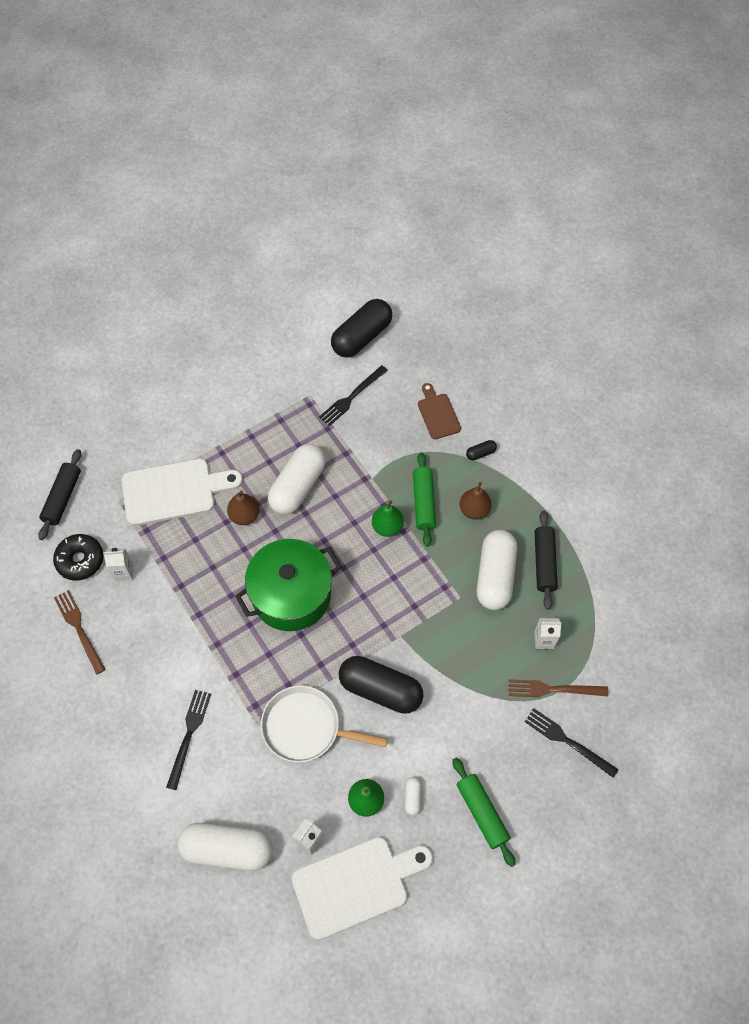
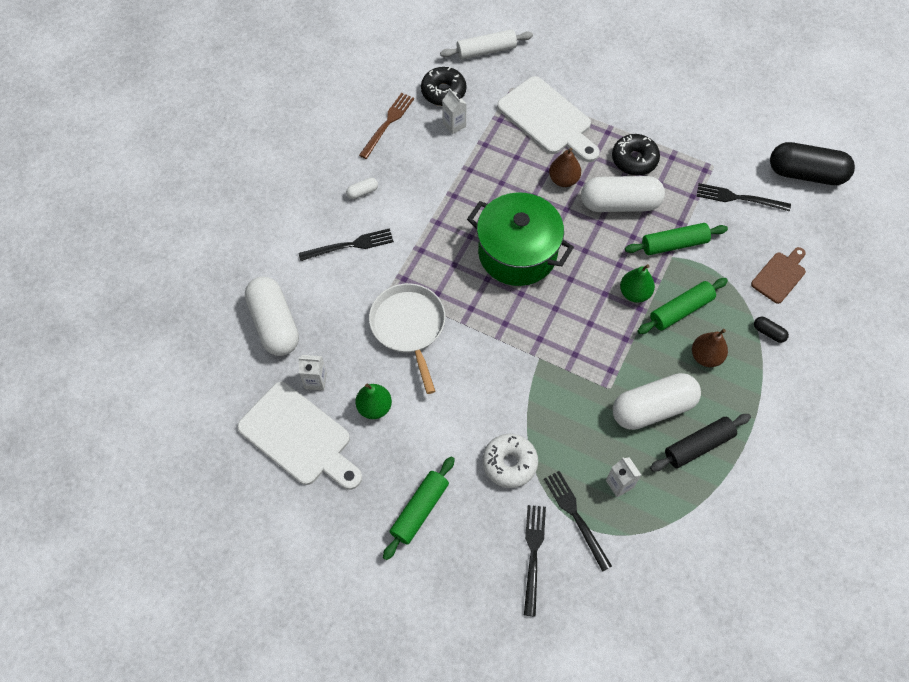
camera: 60 degrees right, 0 degrees up
black rolling pin [38,449,81,540] -> white rolling pin [440,29,533,60]
black capsule [339,656,423,714] -> none
white capsule [405,777,421,816] -> white capsule moved to [346,178,378,199]
brown fork [508,679,608,697] -> black fork [544,471,612,572]
none -> white donut [483,434,538,488]
none -> black donut [612,134,660,175]
none -> green rolling pin [625,223,728,255]

